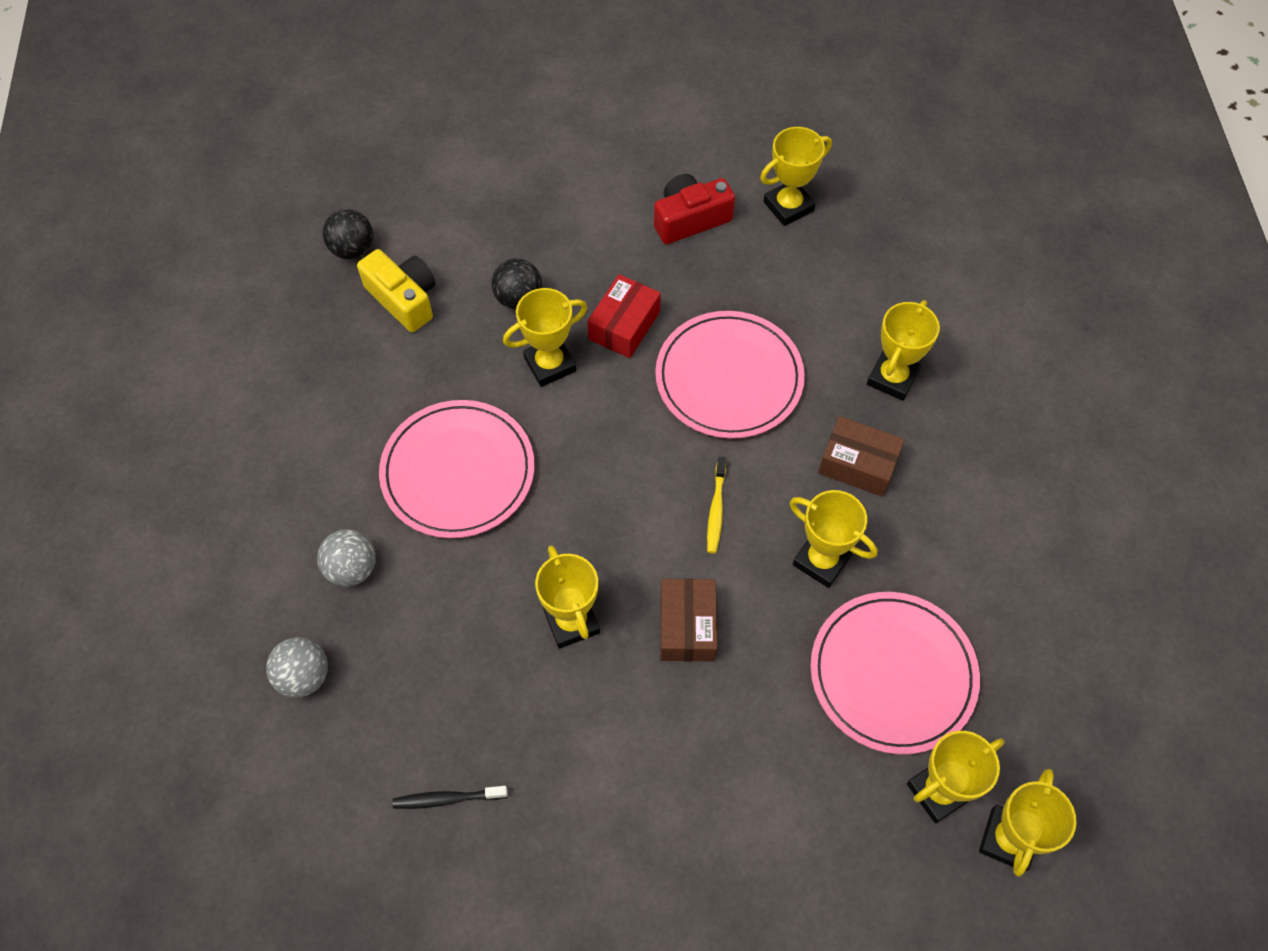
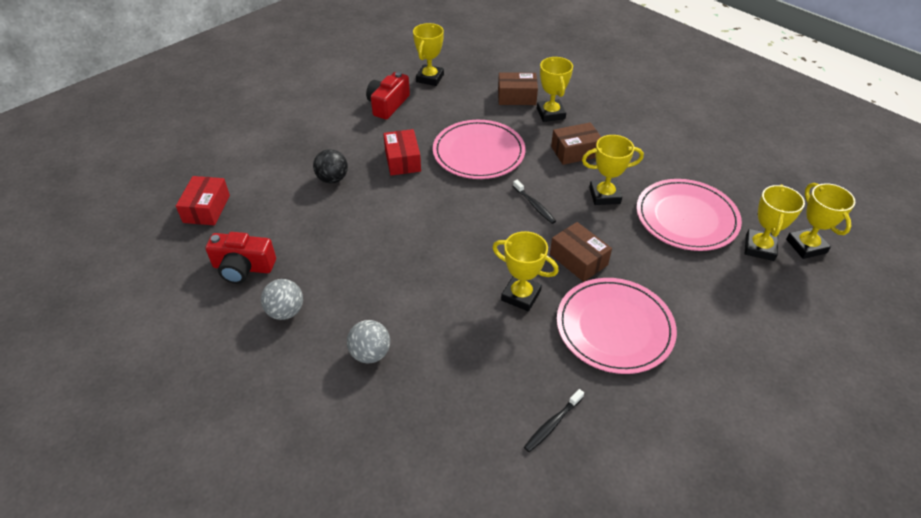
camera: 40 degrees left, 15 degrees down
grey ball [266,637,328,698] -> grey ball moved to [261,279,303,320]
black ball [322,209,373,259] -> red box [176,176,230,225]
yellow camera [357,249,436,332] -> none
pink plate [379,400,535,538] -> pink plate moved to [557,278,677,374]
yellow trophy [503,288,588,387] -> none
yellow toothbrush [707,457,726,553] -> black toothbrush [513,180,556,224]
none -> red camera [205,232,276,284]
none -> brown box [498,72,538,105]

